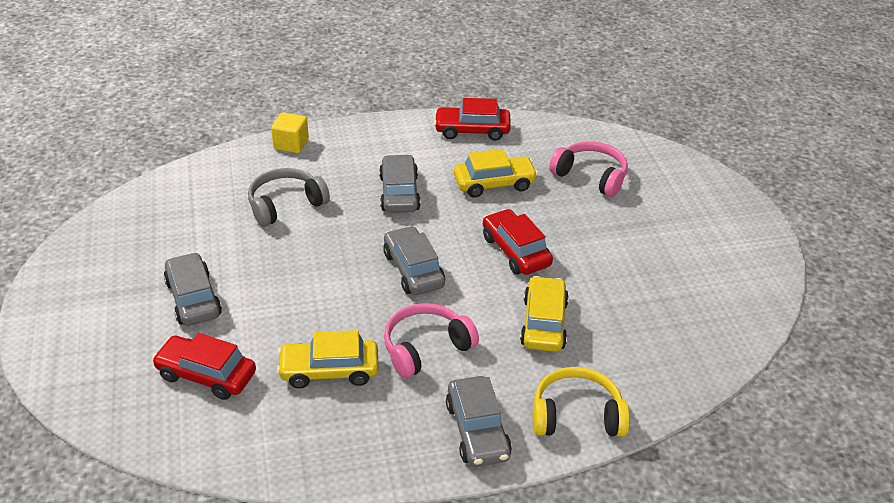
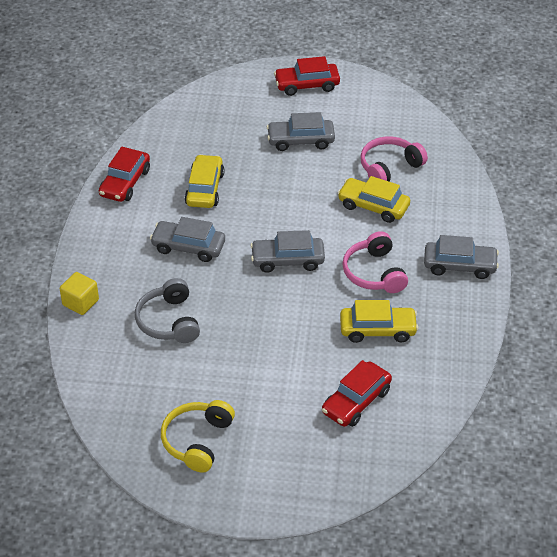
camera: 70 degrees left, 5 degrees up
grey car [164,252,222,326] -> grey car moved to [267,112,335,151]
yellow car [277,330,379,389] -> yellow car turned 105 degrees counterclockwise [340,300,419,343]
red car [483,209,553,275] -> red car moved to [274,56,340,96]
yellow headphones [533,367,630,437] -> yellow headphones moved to [161,400,235,473]
pink headphones [549,141,628,197] -> pink headphones moved to [361,136,428,182]

